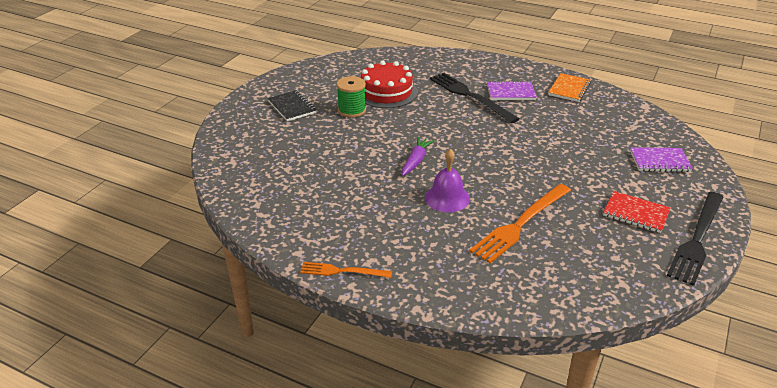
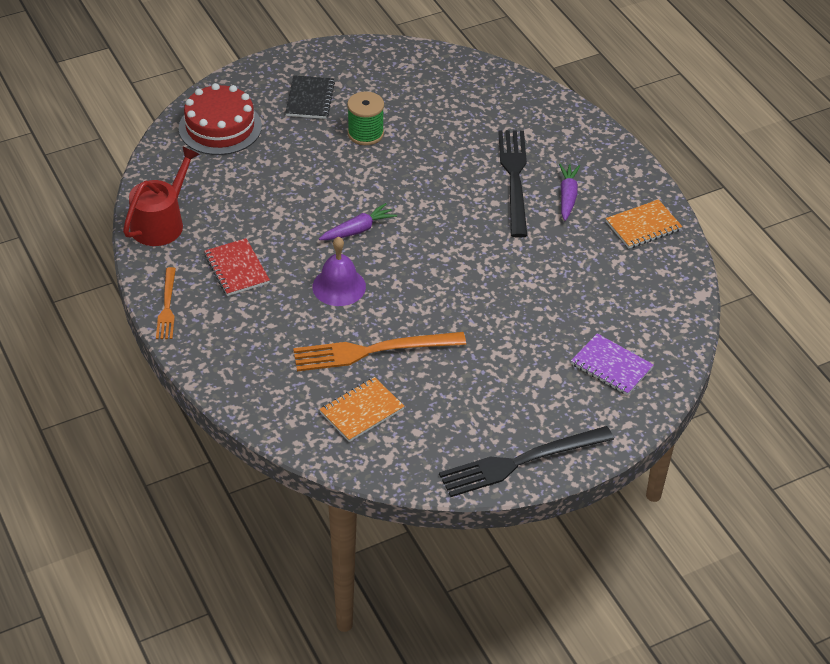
camera: 35 degrees right, 10 degrees up
orange fork [300,262,392,278] -> orange fork turned 135 degrees counterclockwise [156,267,176,339]
red cake [361,61,418,108] -> red cake moved to [178,83,262,155]
purple notebook [487,81,537,100] -> purple carrot [559,163,580,221]
red notebook [603,191,670,233] -> red notebook moved to [204,238,270,296]
none -> red watering can [123,146,200,246]
none -> orange notebook [319,377,405,442]

